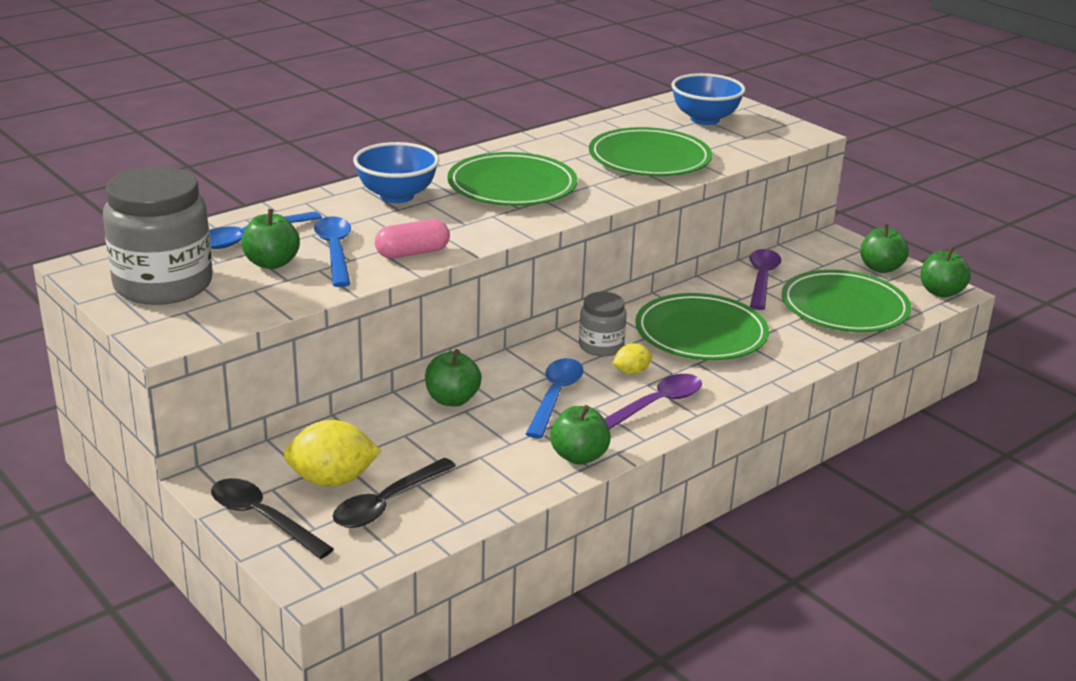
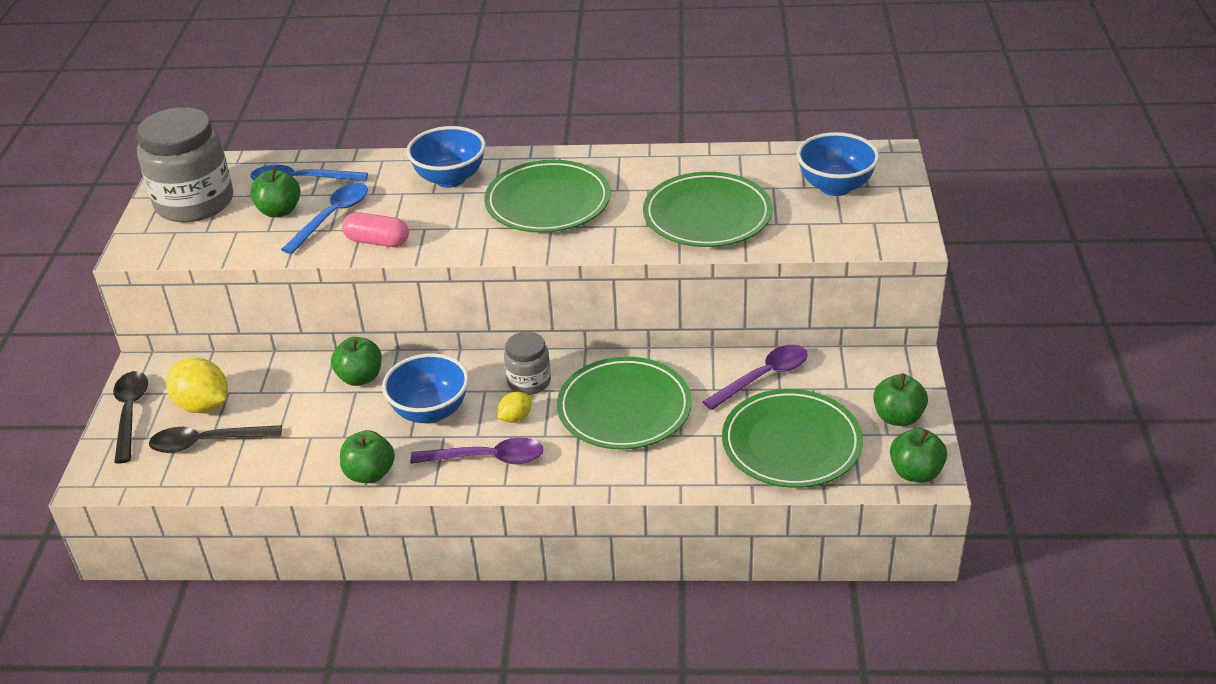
camera: 45 degrees right, 10 degrees up
blue spoon [526,358,584,439] -> blue bowl [382,353,469,424]
yellow lemon [612,343,652,374] -> yellow lemon turned 60 degrees counterclockwise [497,392,532,423]

